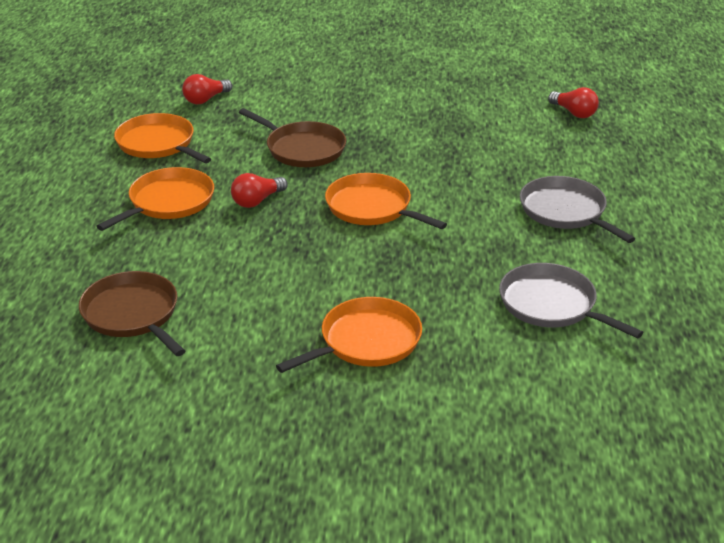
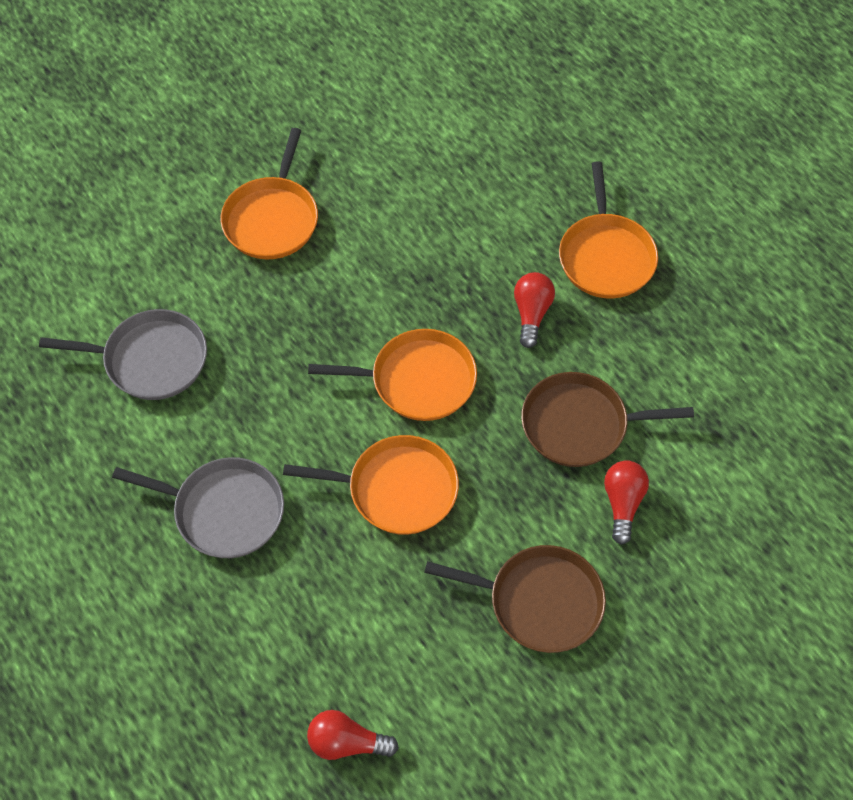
camera: 140 degrees right, 25 degrees up
brown pan [79,271,185,356] -> brown pan moved to [424,545,606,653]
orange pan [114,113,211,163] -> orange pan moved to [283,435,459,535]
red light bulb [182,74,232,104] -> red light bulb moved to [604,460,649,545]

